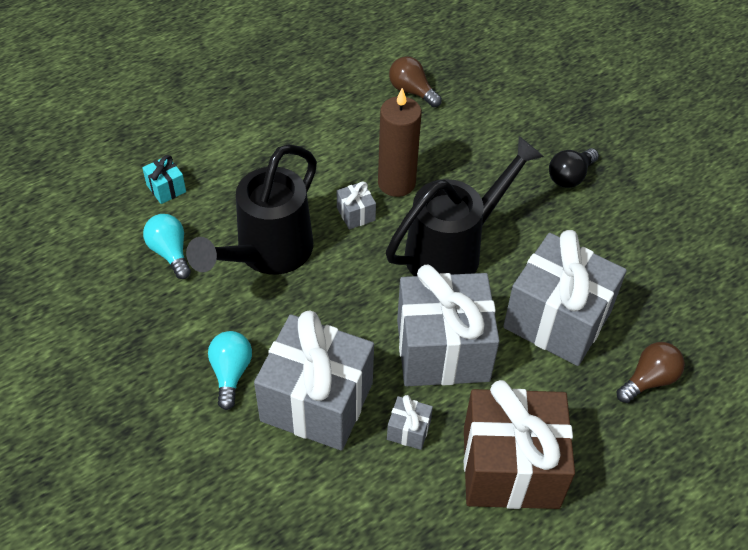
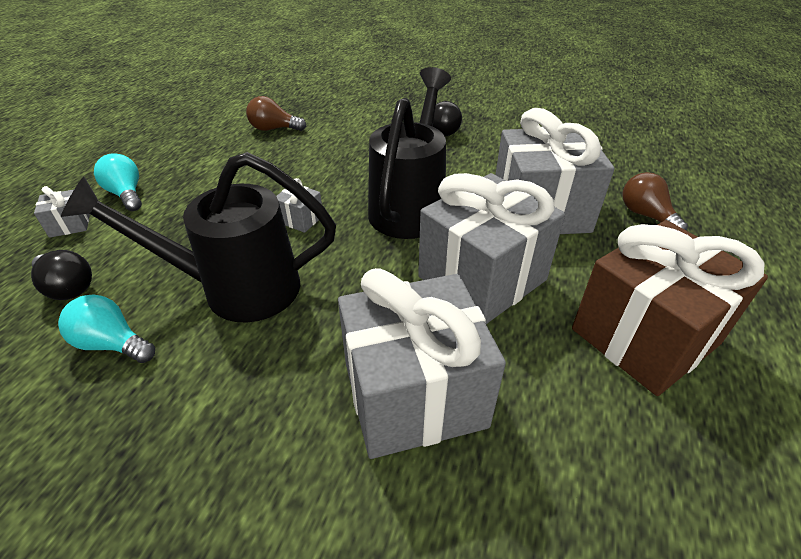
camera: 35 degrees left, 10 degrees down
turquoise gift [142,155,186,204] -> black light bulb [31,250,92,300]
black watering can [186,144,317,275] -> black watering can turned 90 degrees clockwise [61,152,336,322]
turquoise light bulb [208,331,252,410] -> turquoise light bulb moved to [94,153,142,211]
brown candle [378,88,421,197] -> none
grey gift [387,395,433,450] -> grey gift moved to [34,186,90,238]
brown light bulb [617,342,685,403] -> brown light bulb turned 45 degrees counterclockwise [623,172,688,231]

